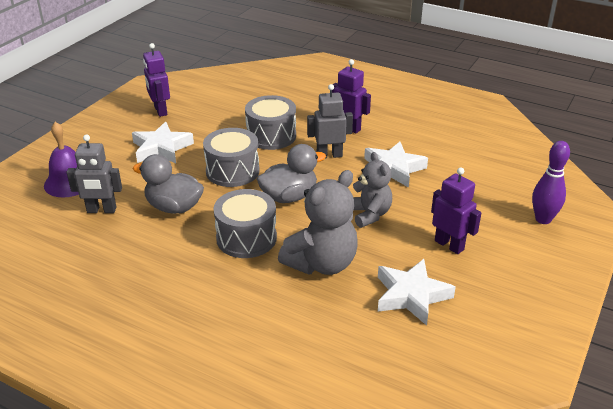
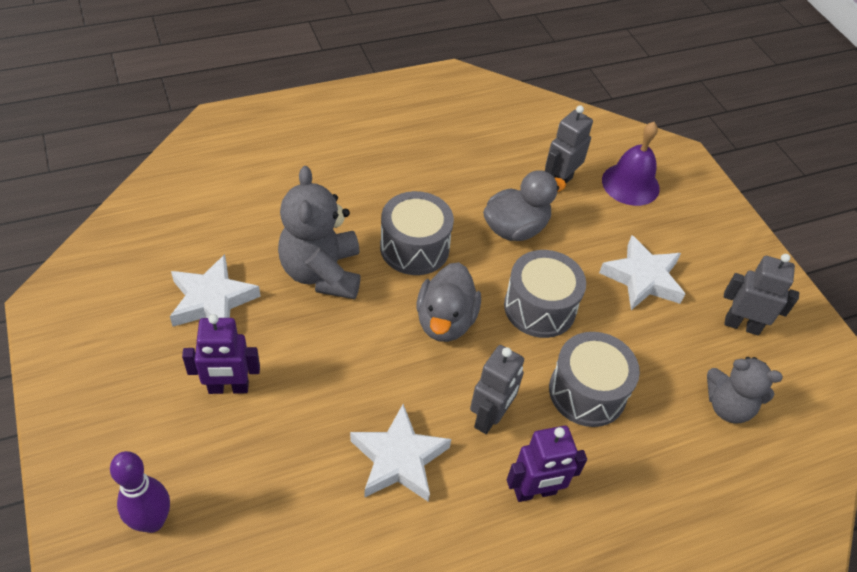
camera: 125 degrees right, 15 degrees up
purple robot [143,43,170,117] -> grey robot [724,254,799,336]
grey teddy bear [353,152,392,228] -> grey teddy bear moved to [707,357,783,423]

